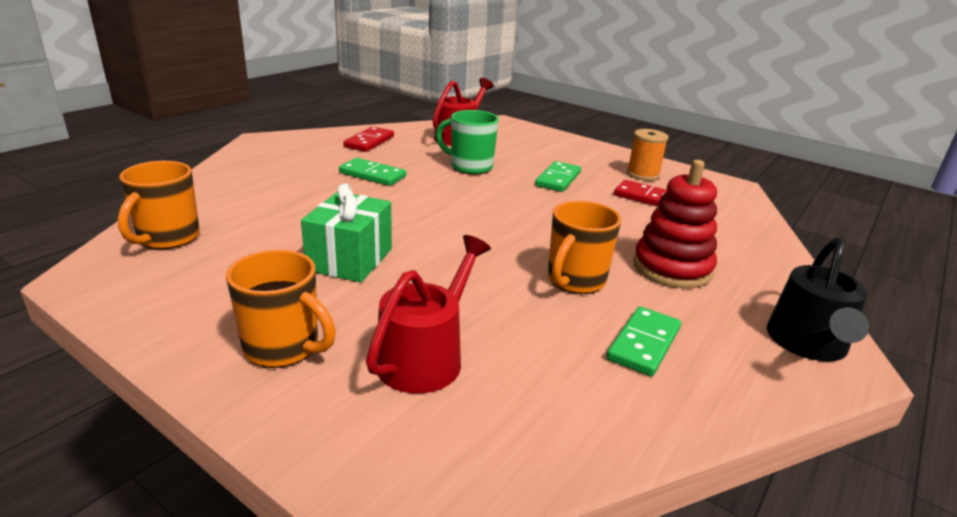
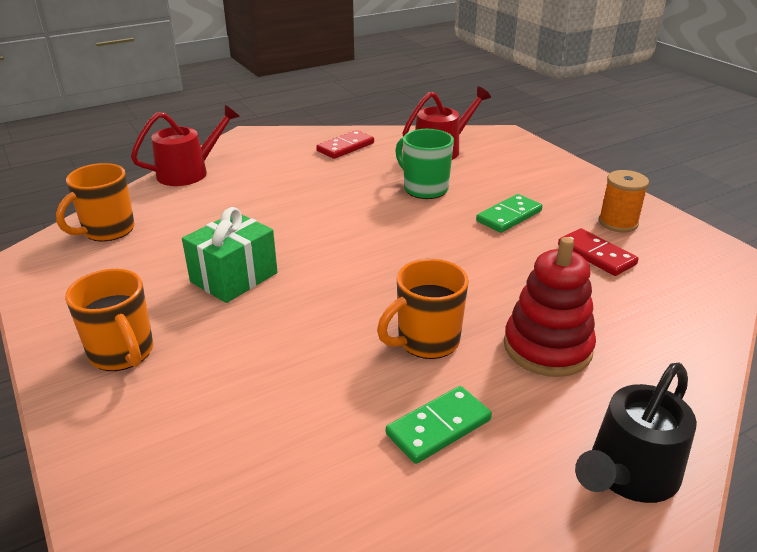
camera: 25 degrees right, 5 degrees up
green domino [339,158,406,186] -> none
red watering can [366,235,491,394] -> red watering can moved to [131,105,240,186]

